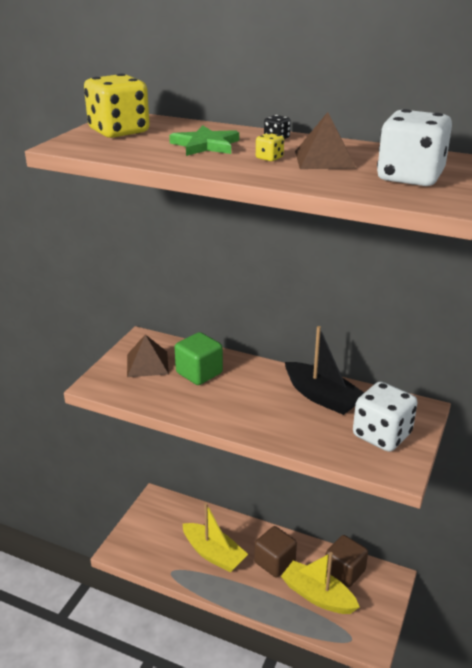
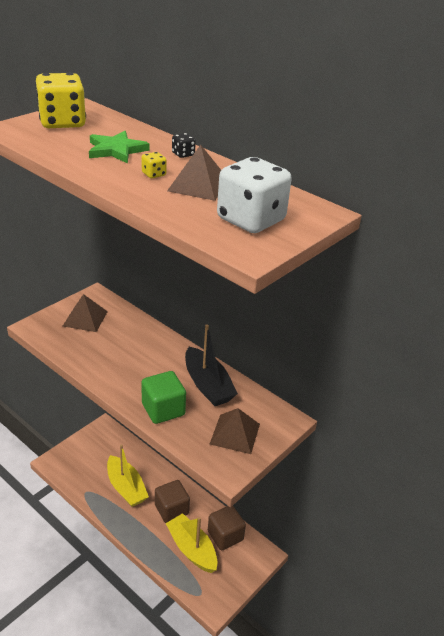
camera: 15 degrees right, 5 degrees up
green cube [175,332,223,385] -> green cube moved to [141,371,186,424]
white dice [353,381,418,452] -> brown pyramid [210,408,260,454]

